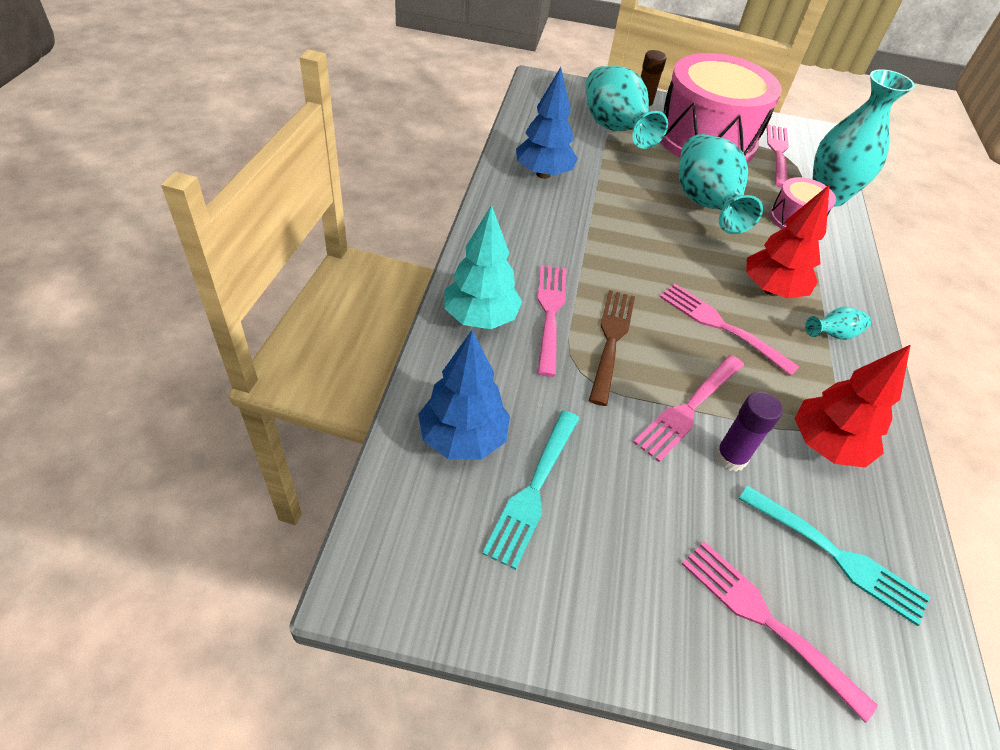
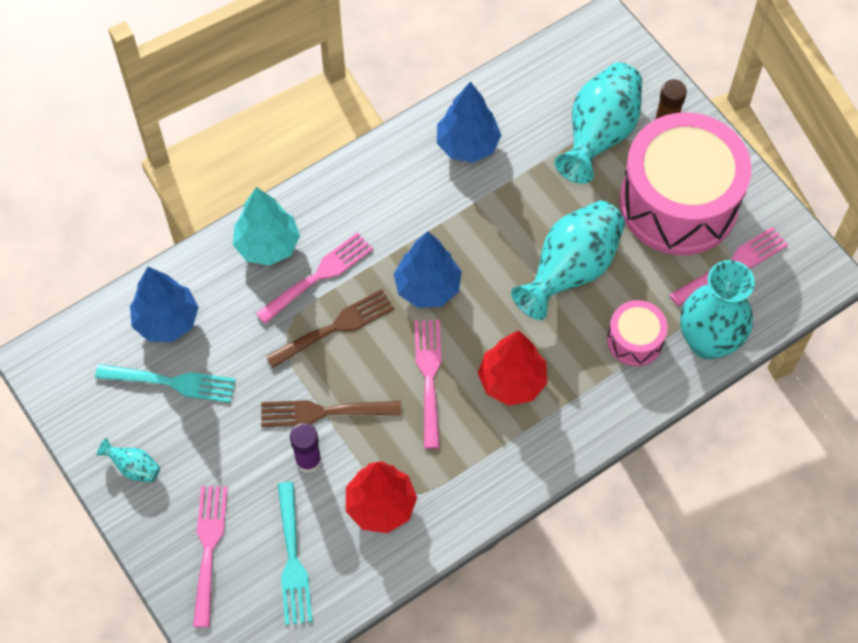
camera: 50 degrees right, 15 degrees up
turquoise fork [482,410,580,570] -> turquoise fork turned 150 degrees counterclockwise [95,364,236,403]
pink fork [633,355,744,462] -> brown fork [261,400,401,427]
turquoise vase [805,307,871,340] -> turquoise vase moved to [97,438,160,483]
none -> blue tree [394,231,462,308]

